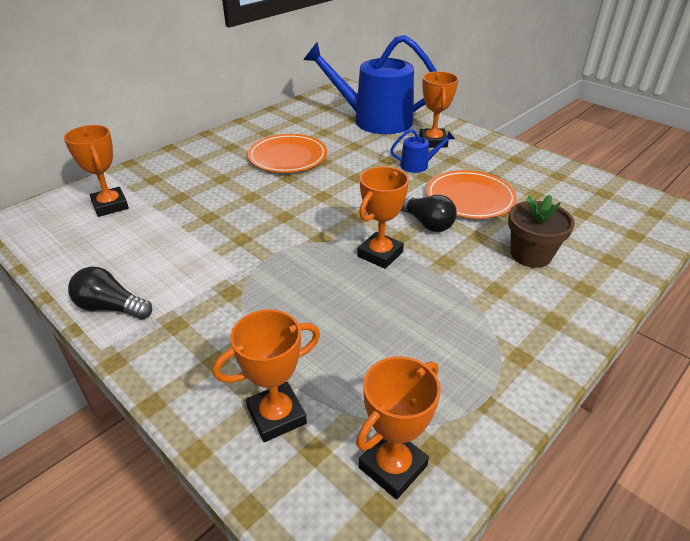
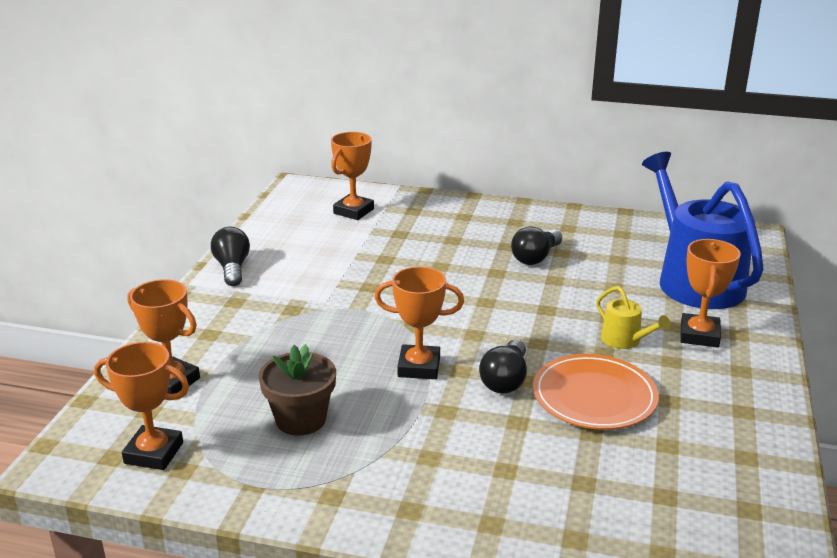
camera: 60 degrees right, 10 degrees down
orange plate [247,134,327,173] -> black light bulb [511,226,562,265]
blue watering can [390,129,455,173] -> yellow watering can [596,286,670,349]
orange trophy [420,71,459,148] -> orange trophy turned 45 degrees counterclockwise [680,239,741,348]
brown flower pot [508,195,575,268] -> brown flower pot moved to [258,344,336,436]

